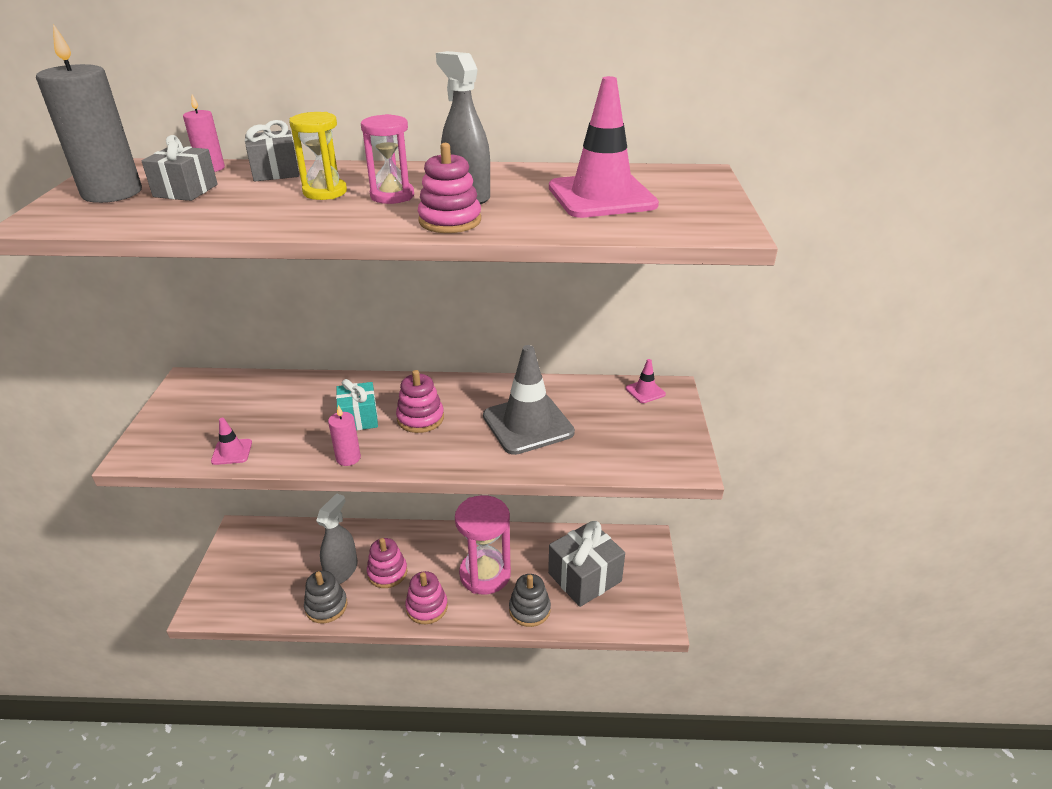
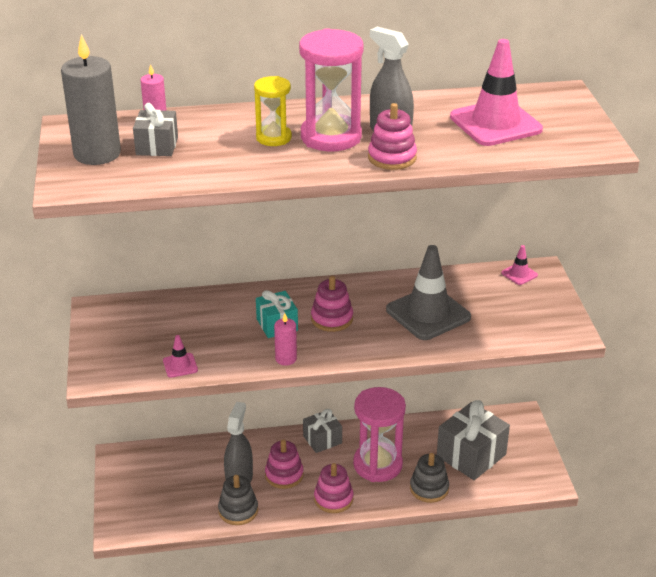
camera: 10 degrees left, 0 degrees up
grey gift [245,120,299,182] -> grey gift moved to [303,409,342,453]
pink hourglass [361,114,414,204] -> pink hourglass [299,28,364,151], size x1.72

